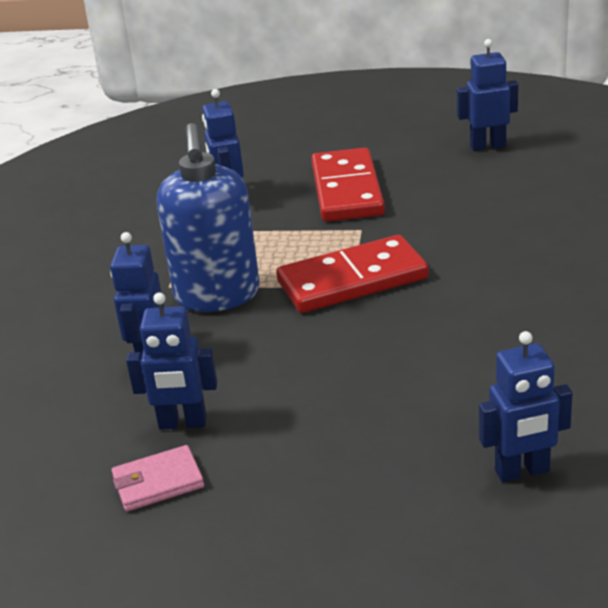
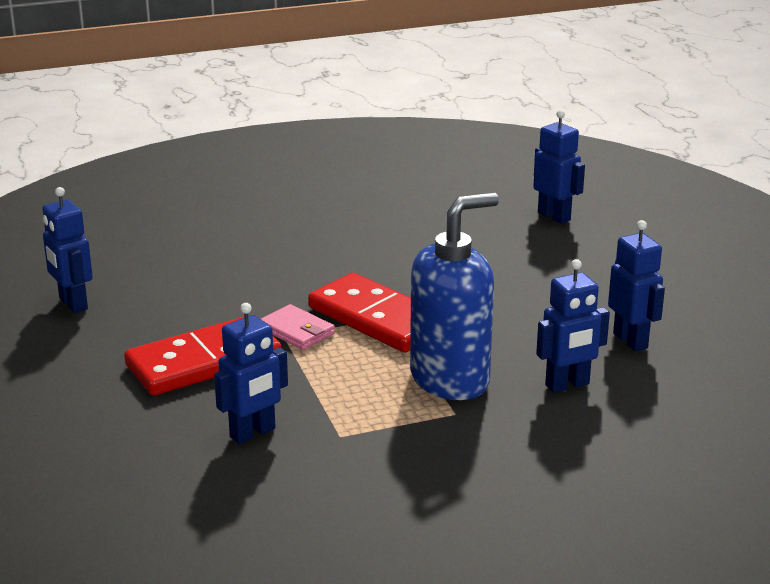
camera: 120 degrees left, 5 degrees down
pink wallet [111,445,204,511] -> pink wallet moved to [261,304,335,350]

